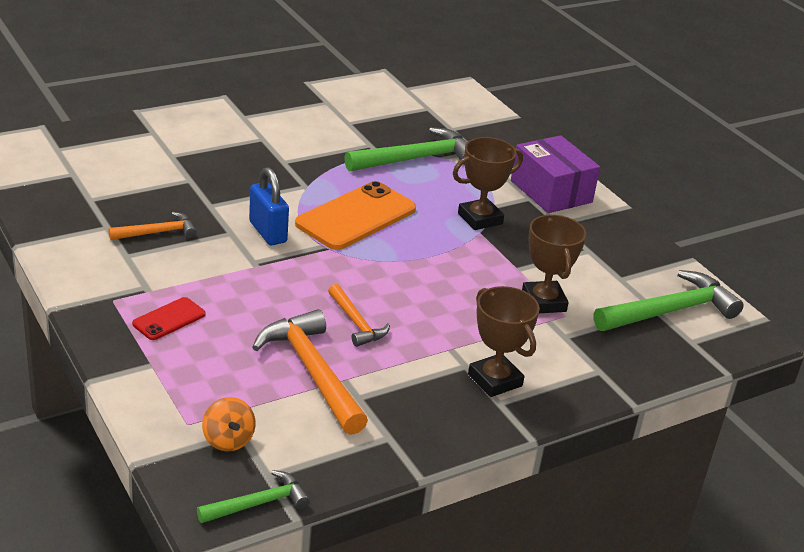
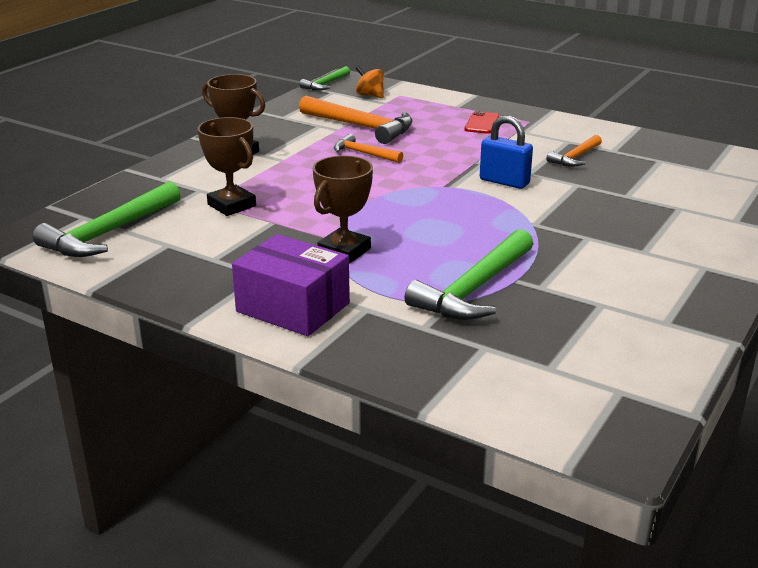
camera: 155 degrees right, 5 degrees down
orange phone [295,181,416,250] -> none

